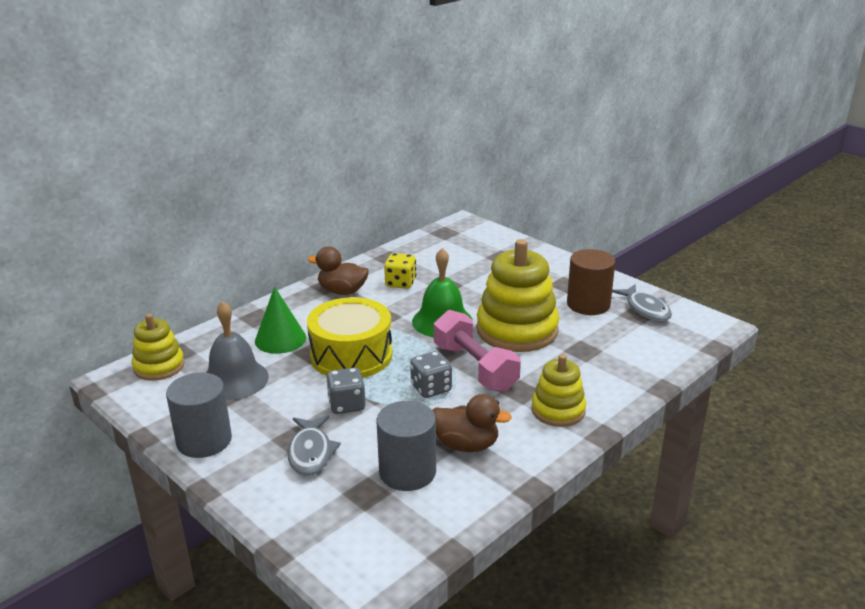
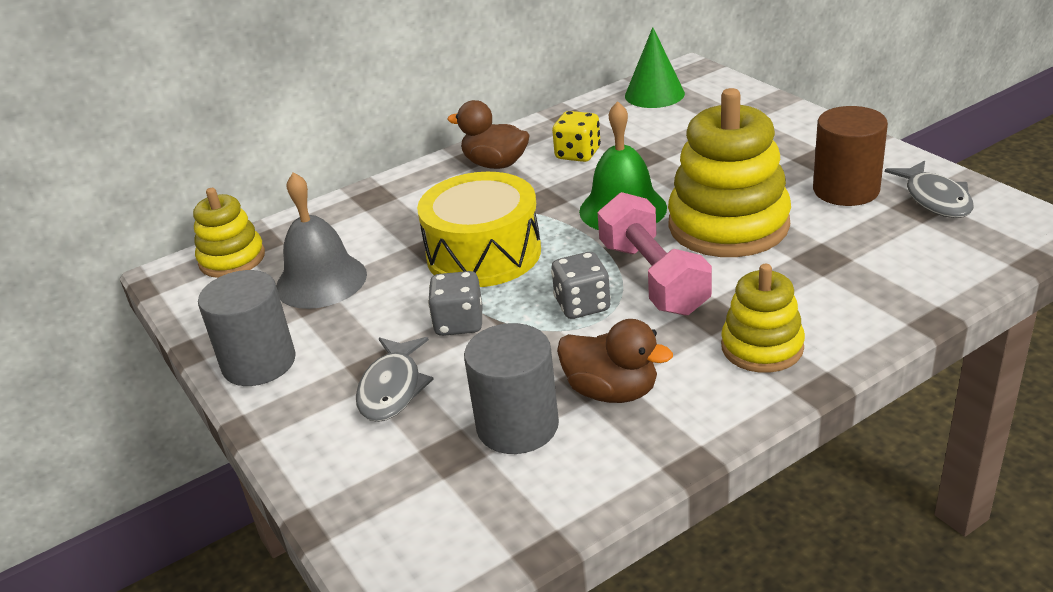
camera: 15 degrees right, 5 degrees up
green cone [255,287,306,354] -> green cone moved to [625,27,685,108]

